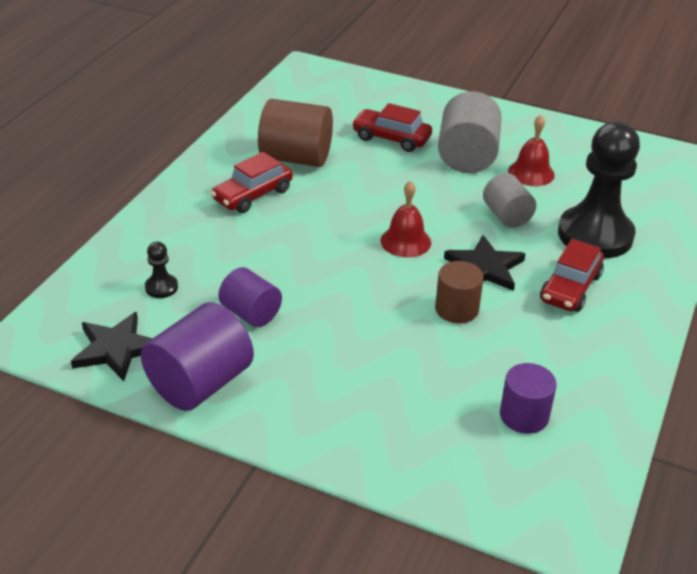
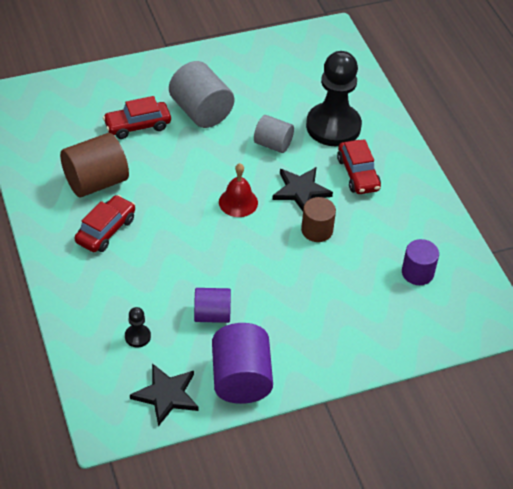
camera: 45 degrees left, 10 degrees up
red car [211,152,293,213] -> red car turned 150 degrees counterclockwise [75,195,135,252]
red bell [508,115,555,186] -> none

